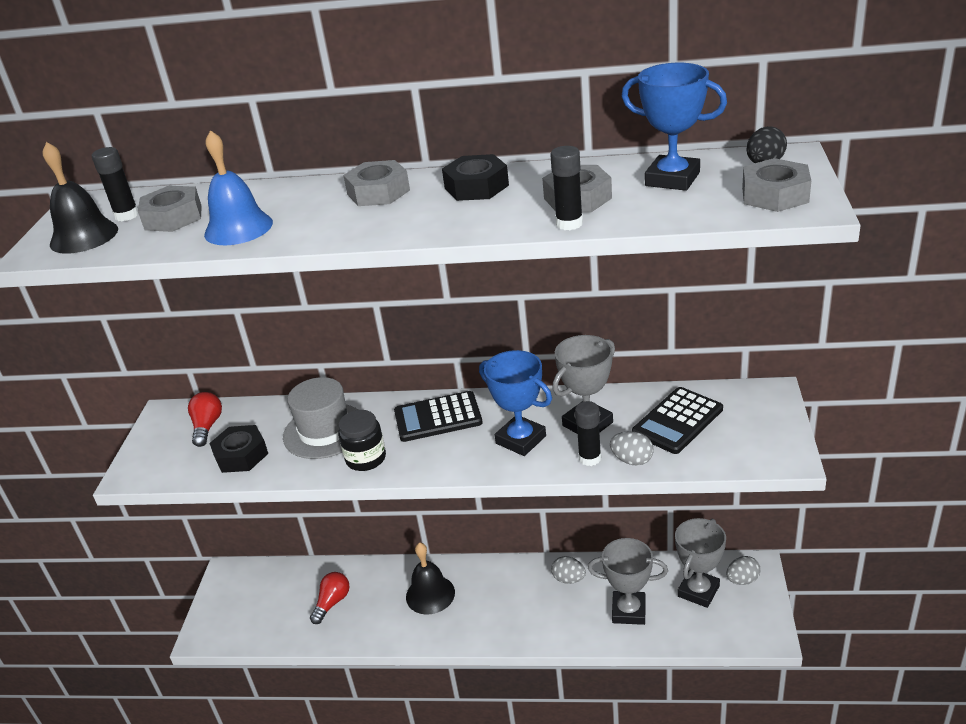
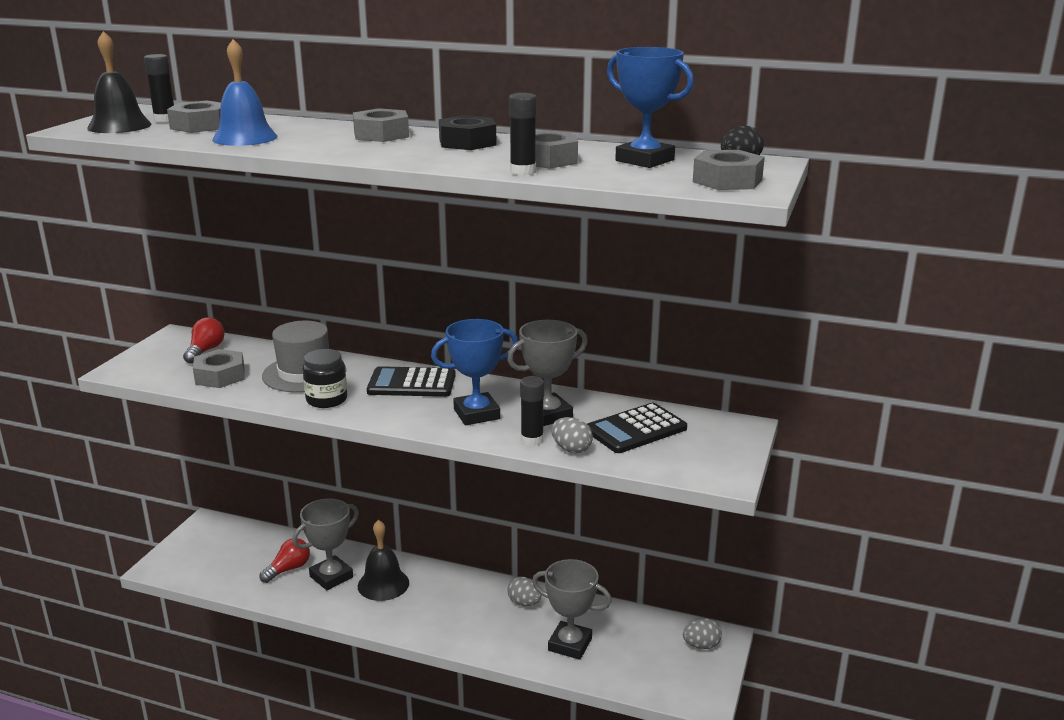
camera: 10 degrees right, 10 degrees down
black nut [209,425,268,473] -> grey nut [193,349,245,388]
blue trophy [479,350,552,456] -> blue trophy turned 75 degrees counterclockwise [431,319,518,425]
grey trophy [675,518,726,608] -> grey trophy moved to [292,498,359,590]

